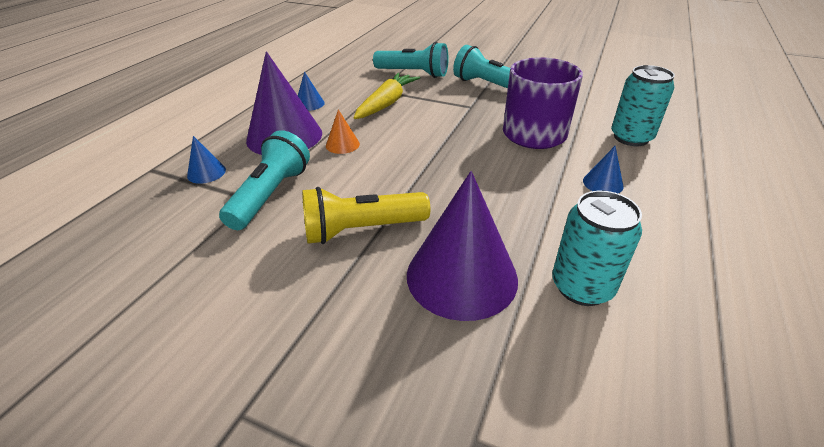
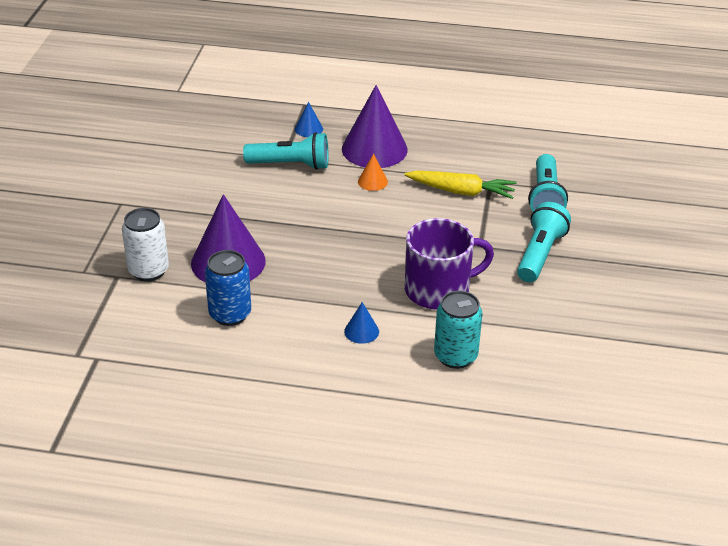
camera: 75 degrees right, 0 degrees up
blue cone [298,72,325,111] -> none
yellow flashlight [302,187,430,244] -> none
turquoise can [552,191,642,306] -> blue can [205,250,251,326]
none -> white can [122,208,169,281]

